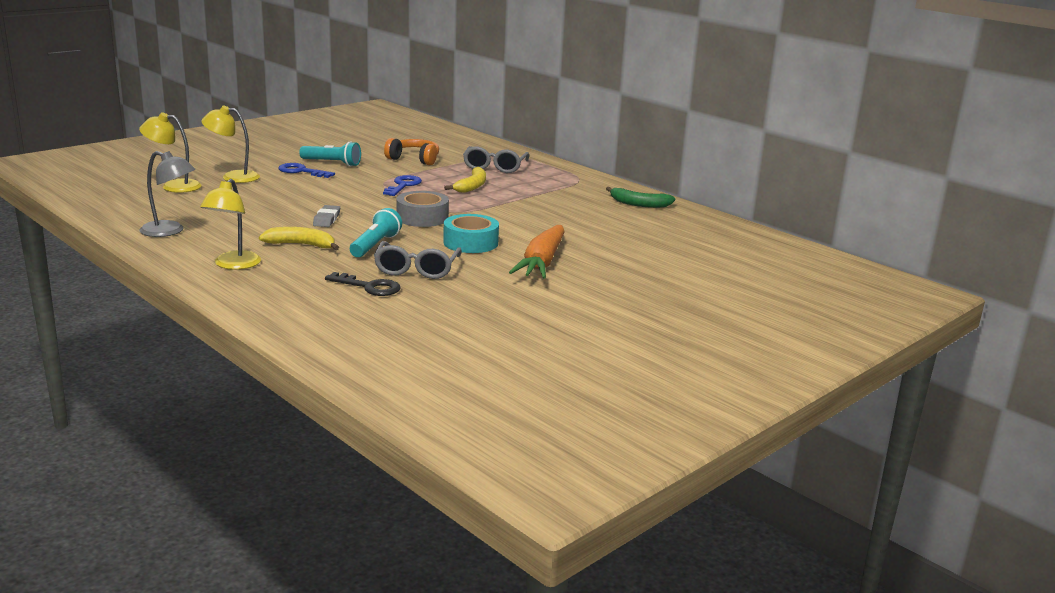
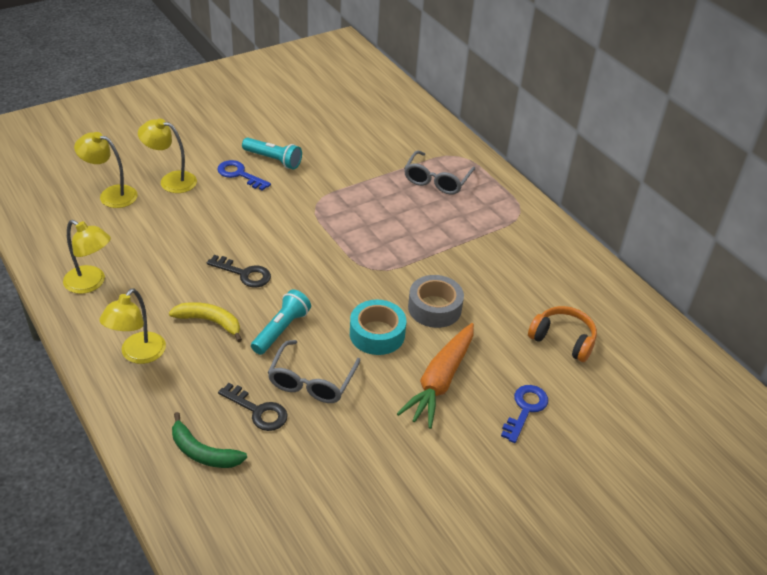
camera: 10 degrees right, 20 degrees up
grey lamp [140,151,196,237] -> yellow lamp [63,220,111,294]
grey eraser [313,205,340,227] -> black key [207,255,271,288]
blue key [383,175,422,196] -> blue key moved to [501,385,548,443]
orange headphones [384,138,439,165] -> orange headphones moved to [528,306,597,362]
grey tape [396,191,449,227] -> grey tape moved to [408,275,464,328]
yellow banana [444,167,486,193] -> none
green banana [606,187,675,208] -> green banana moved to [172,412,247,468]

